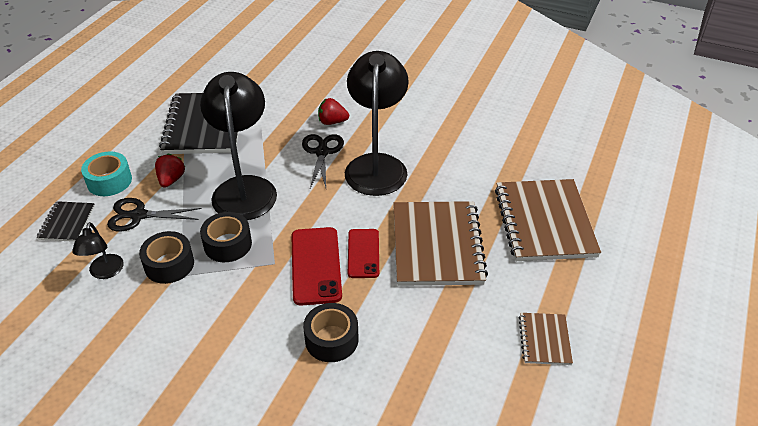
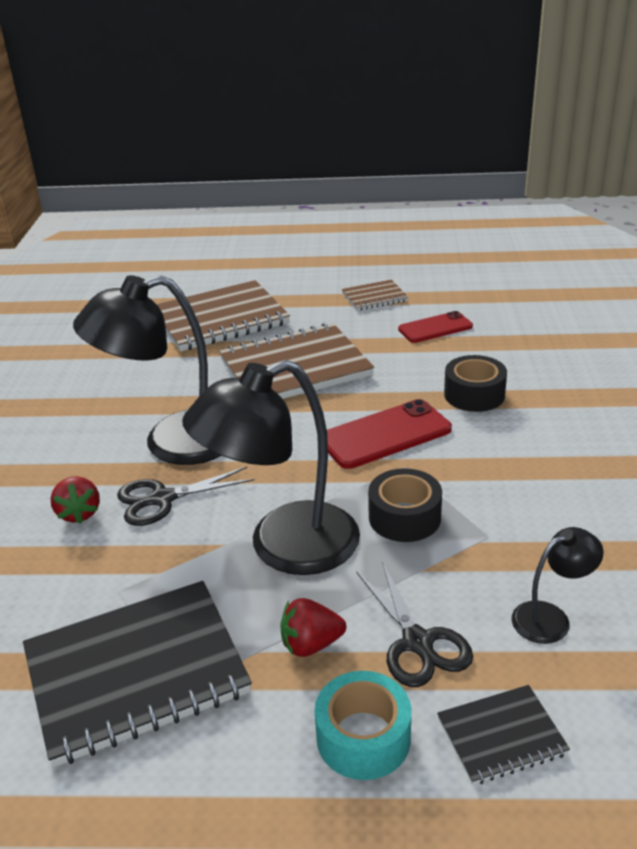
camera: 110 degrees left, 10 degrees down
black tape [139,231,194,284] -> none
red phone [348,229,379,278] -> red phone moved to [398,311,473,343]

